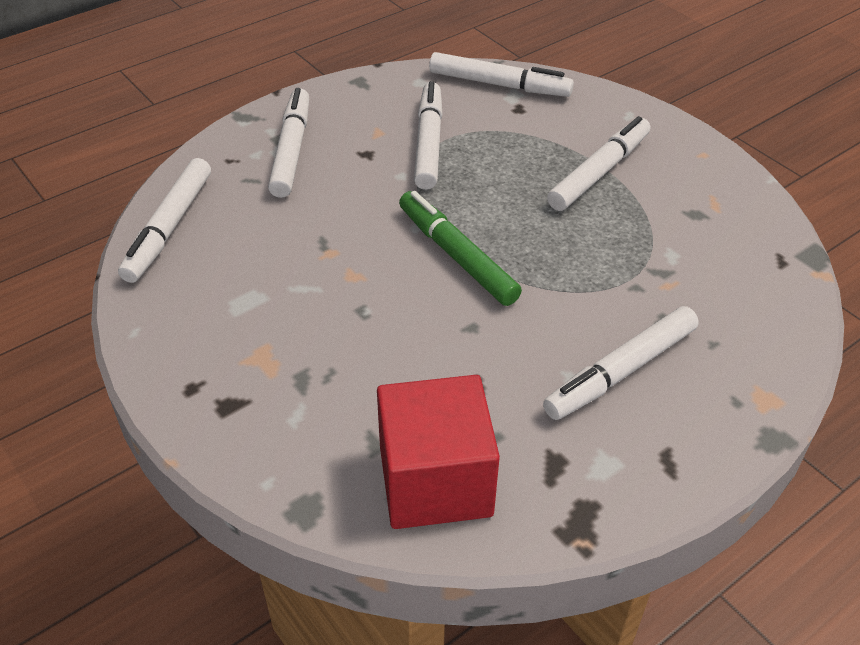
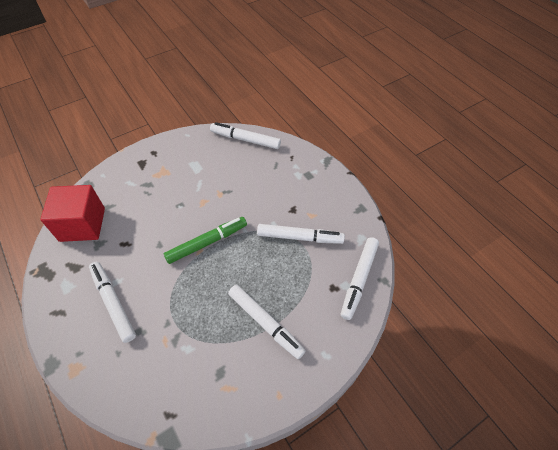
camera: 95 degrees right, 10 degrees up
white marker [268,88,309,198] -> none

